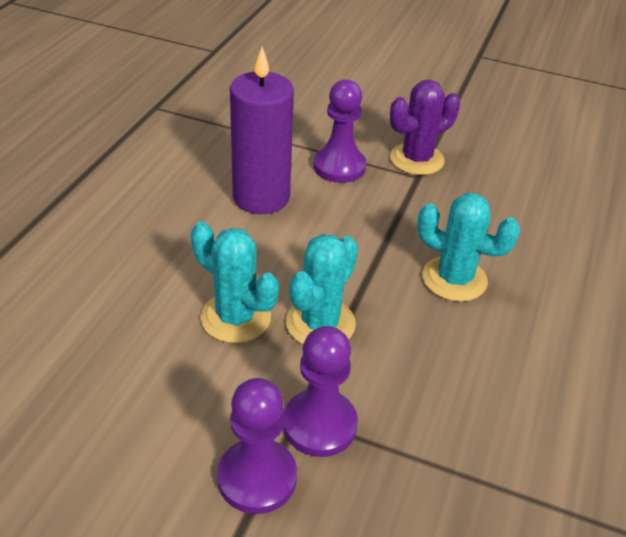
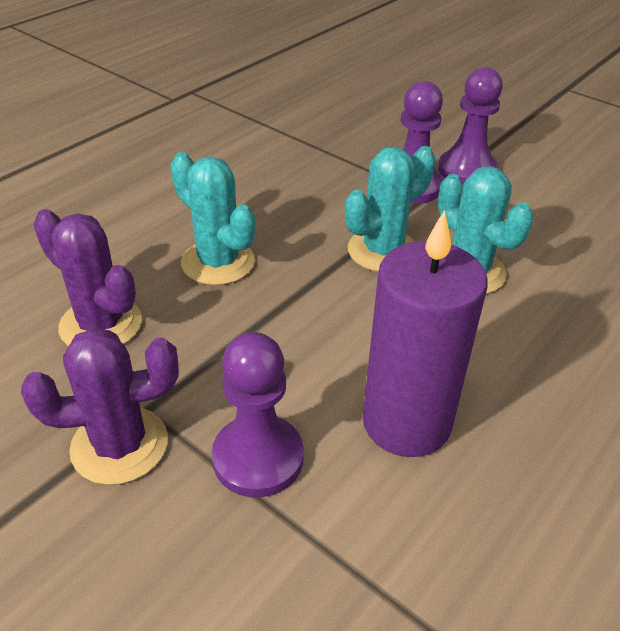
camera: 160 degrees left, 0 degrees up
none -> purple cactus [33,209,142,346]

